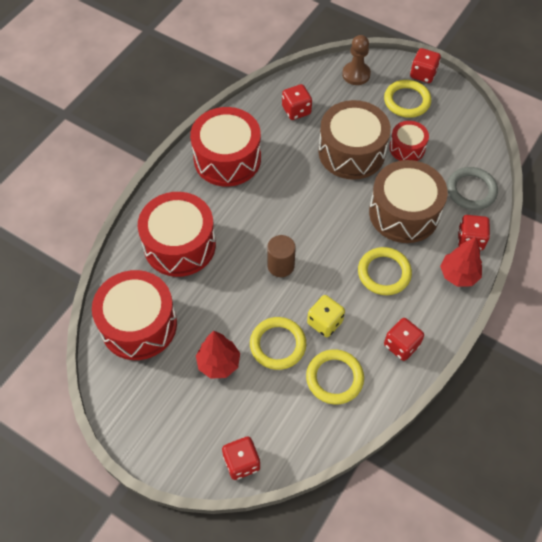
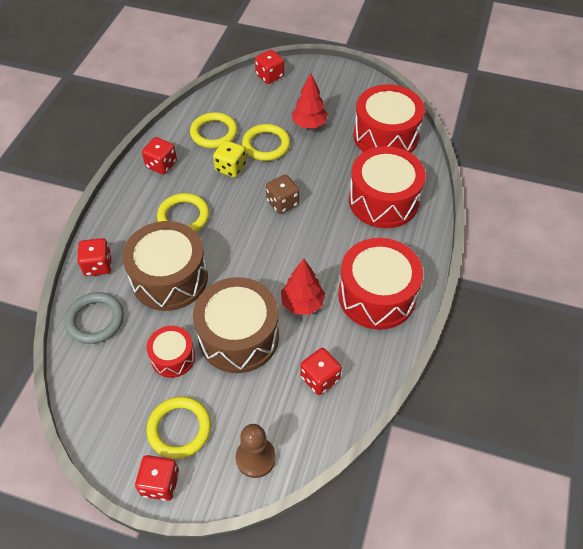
camera: 165 degrees right, 5 degrees down
brown cylinder [267,235,296,277] -> brown dice [266,175,300,214]
red tree [440,237,482,287] -> red tree moved to [281,258,325,315]

